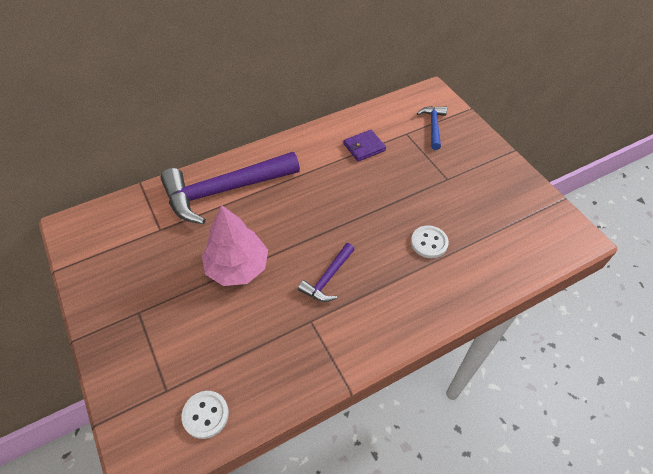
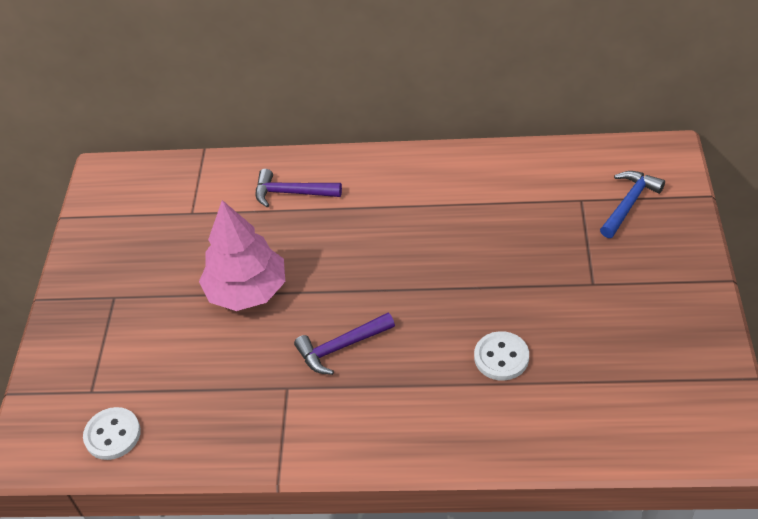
camera: 35 degrees right, 5 degrees down
purple hammer [160,152,300,224] -> purple hammer [256,169,342,207], size x0.47
purple wallet [343,130,386,162] -> none

